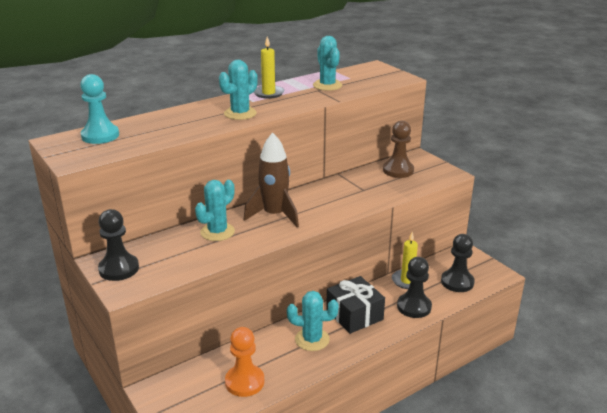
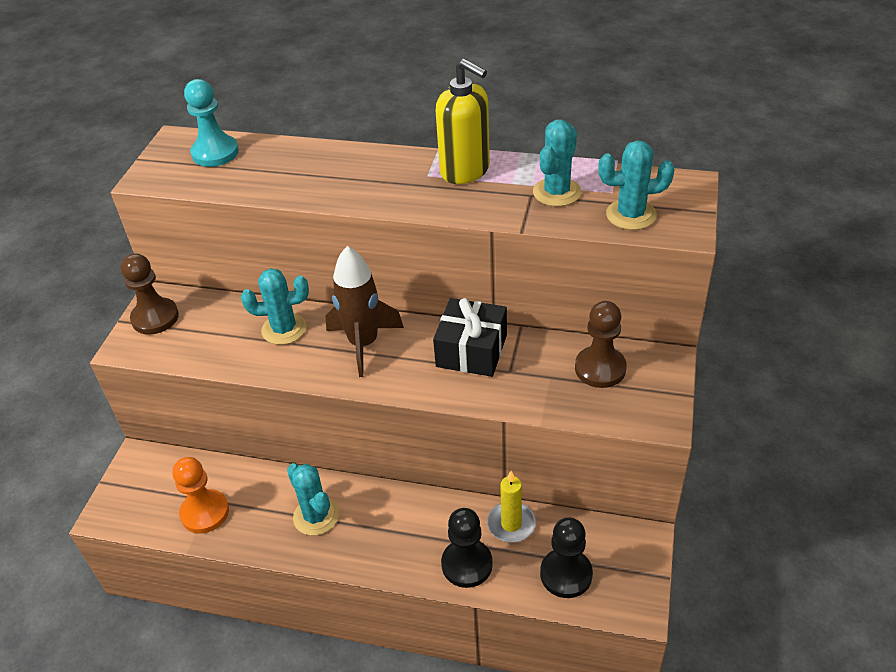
camera: 50 degrees right, 15 degrees up
black pawn [98,209,139,281] -> brown pawn [121,253,179,335]
turquoise cactus [219,60,258,120] -> turquoise cactus moved to [598,140,675,230]
yellow candle [254,36,284,99] -> yellow soap dispenser [436,59,490,184]
black gift [326,276,385,334] -> black gift moved to [433,298,507,377]

